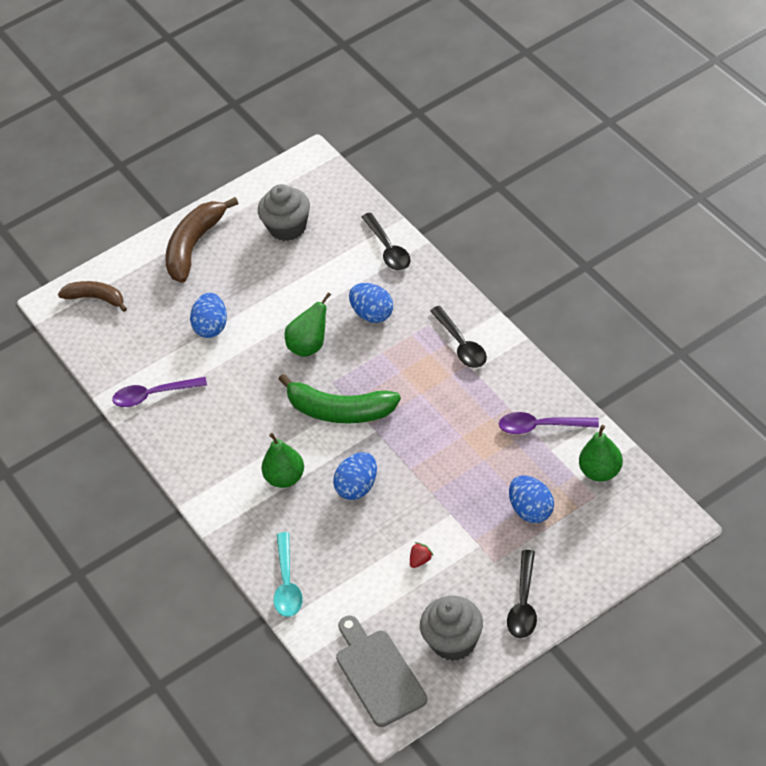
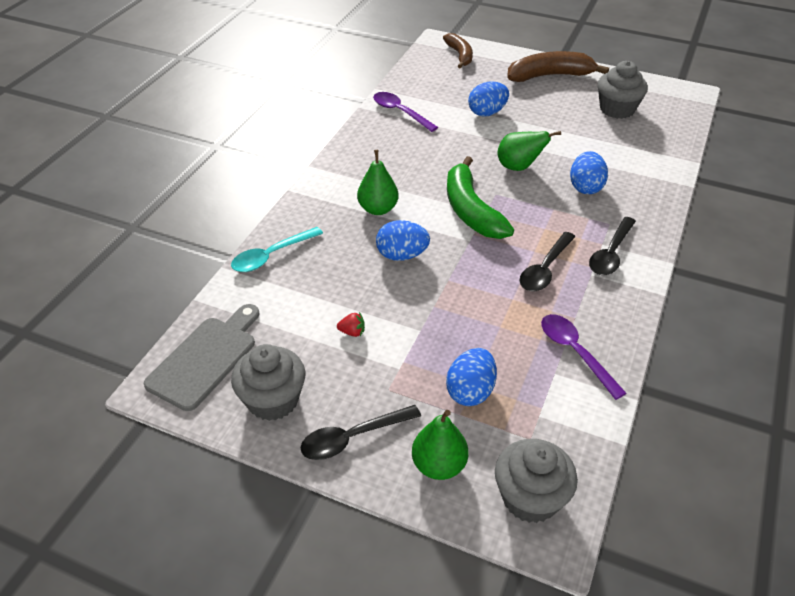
camera: 50 degrees right, 5 degrees down
black spoon [362,212,411,270] -> black spoon moved to [519,232,576,291]
green pear [579,425,623,482] -> green pear moved to [412,410,468,480]
none -> grey cupcake [495,439,578,523]

